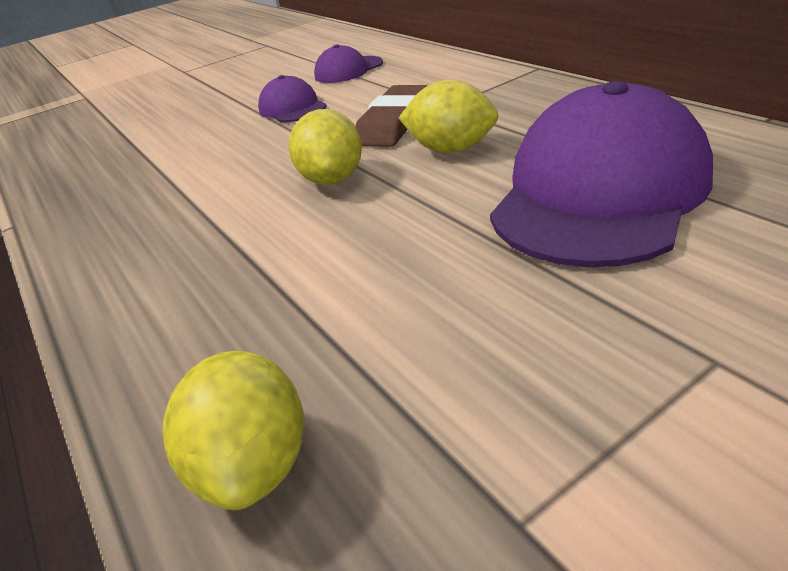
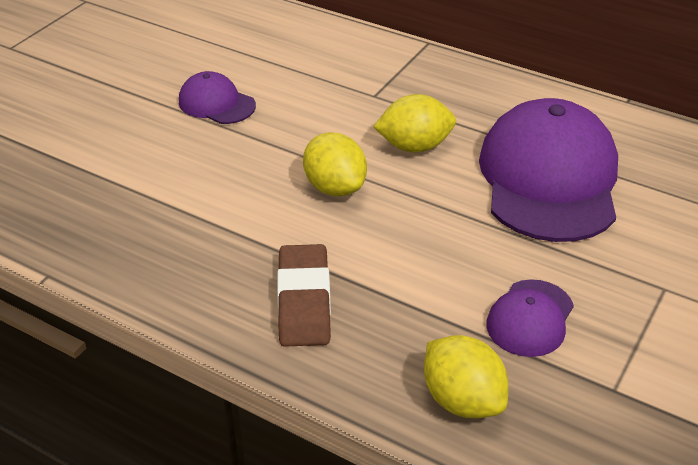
camera: 30 degrees left, 5 degrees up
purple cap [314,44,383,83] -> purple cap moved to [486,279,574,357]
brown eraser [355,85,427,147] -> brown eraser moved to [277,244,331,347]

